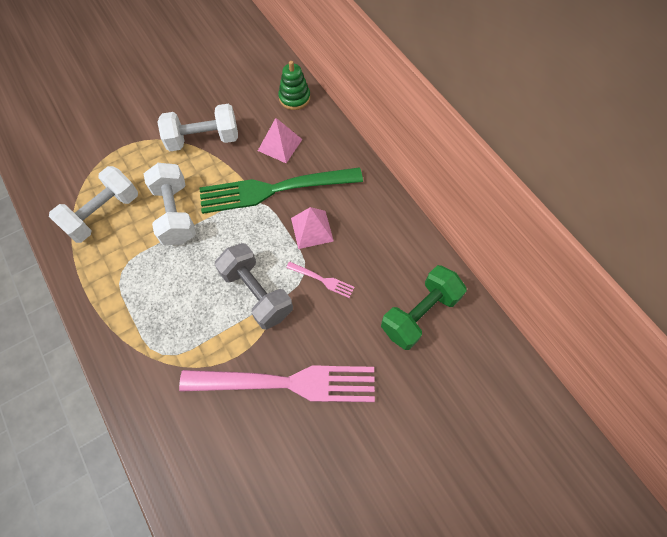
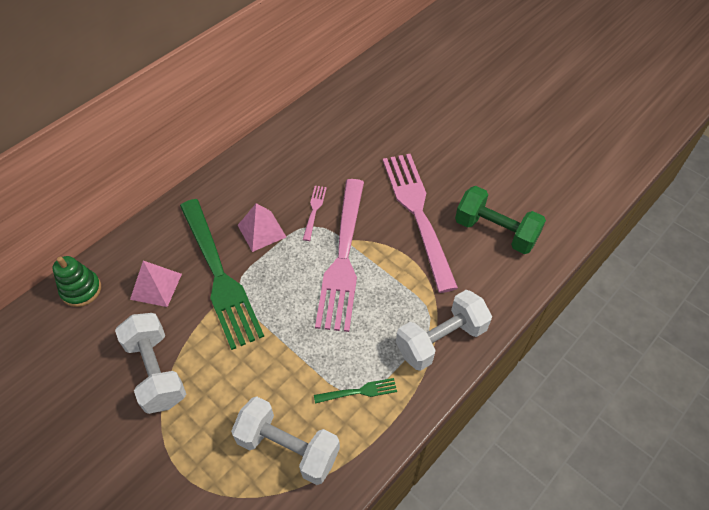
camera: 105 degrees left, 10 degrees down
white dumbbell [144,163,196,245] -> white dumbbell moved to [396,290,492,371]
grey dumbbell [215,243,293,330] -> pink fork [315,179,364,332]
green dumbbell [381,265,467,350] -> green dumbbell moved to [455,186,546,254]
none -> green fork [314,378,397,404]

